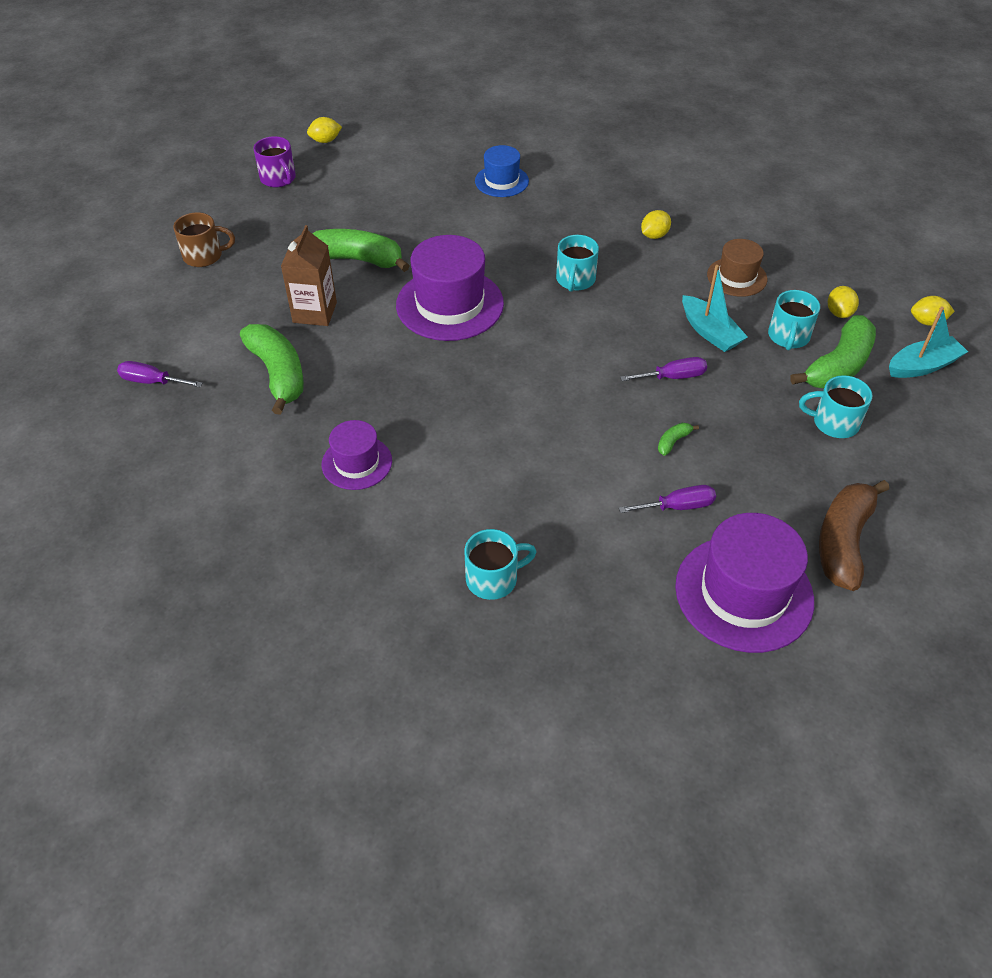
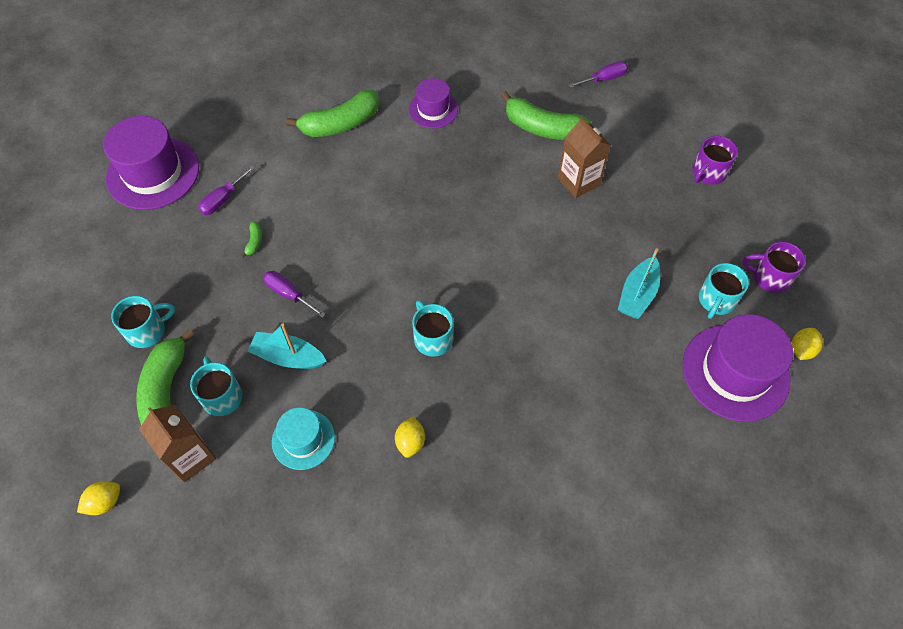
camera: 140 degrees right, 10 degrees up
brown mug [173,212,235,267] -> purple mug [692,136,738,185]
green banana [312,229,410,272] -> green banana moved to [286,90,379,137]
purple hat [396,235,504,341] -> purple hat moved to [682,314,793,422]
turquoise mug [465,529,537,600] -> turquoise mug moved to [699,263,749,319]
blue hat [475,145,529,197] -> none
purple screwdriver [620,357,707,381] -> purple screwdriver turned 90 degrees clockwise [263,271,325,318]
brown hat [707,239,767,297] -> turquoise hat [272,408,335,470]
brown banana [819,480,889,591] -> none
yellow lemon [828,286,859,318] -> brown carton [139,405,216,482]
turquoise boat [889,307,968,378] -> turquoise boat moved to [618,248,660,319]

